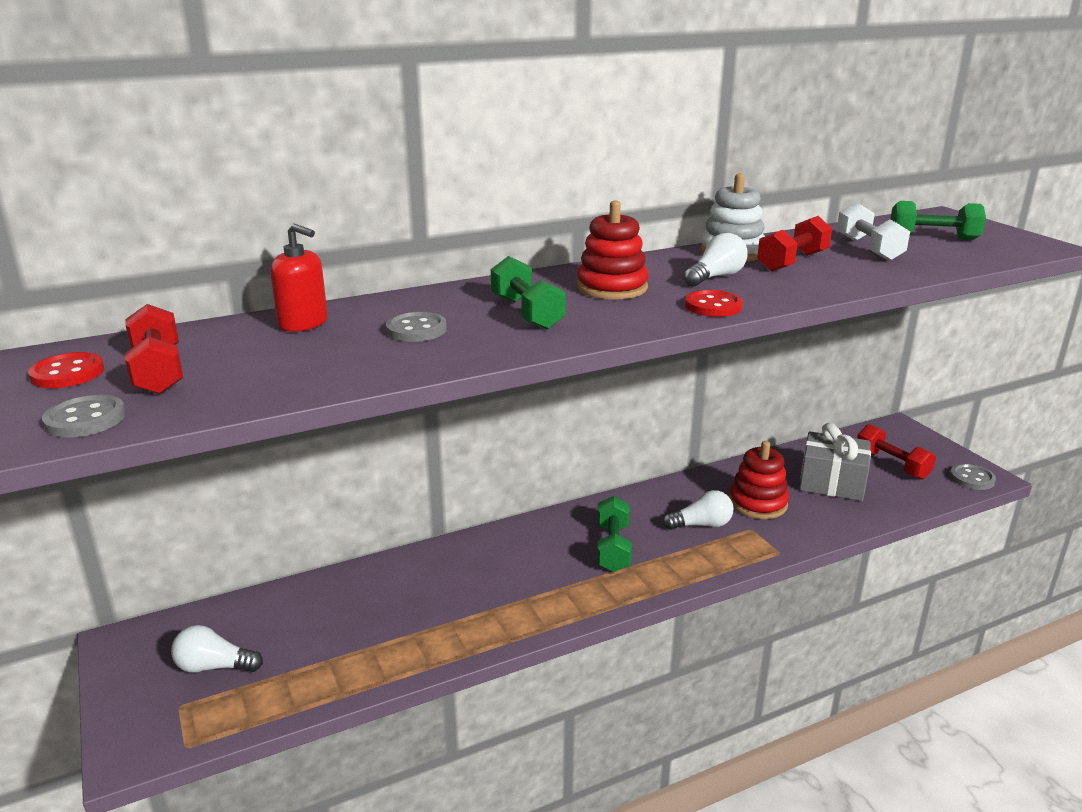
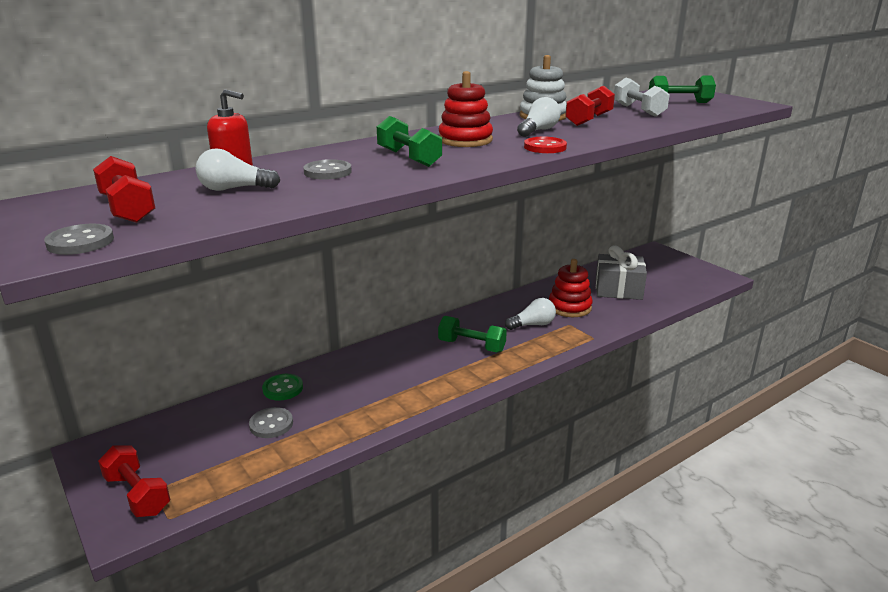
camera: 10 degrees left, 0 degrees up
red button [28,352,104,388] -> none
white light bulb [171,625,263,673] -> white light bulb moved to [196,148,280,191]
green dumbbell [597,496,632,572] -> green dumbbell turned 60 degrees counterclockwise [438,316,507,352]
red dumbbell [857,424,936,480] -> red dumbbell moved to [98,446,170,517]
grey button [950,463,996,490] -> grey button moved to [249,407,293,438]
none -> green button [262,374,303,400]

